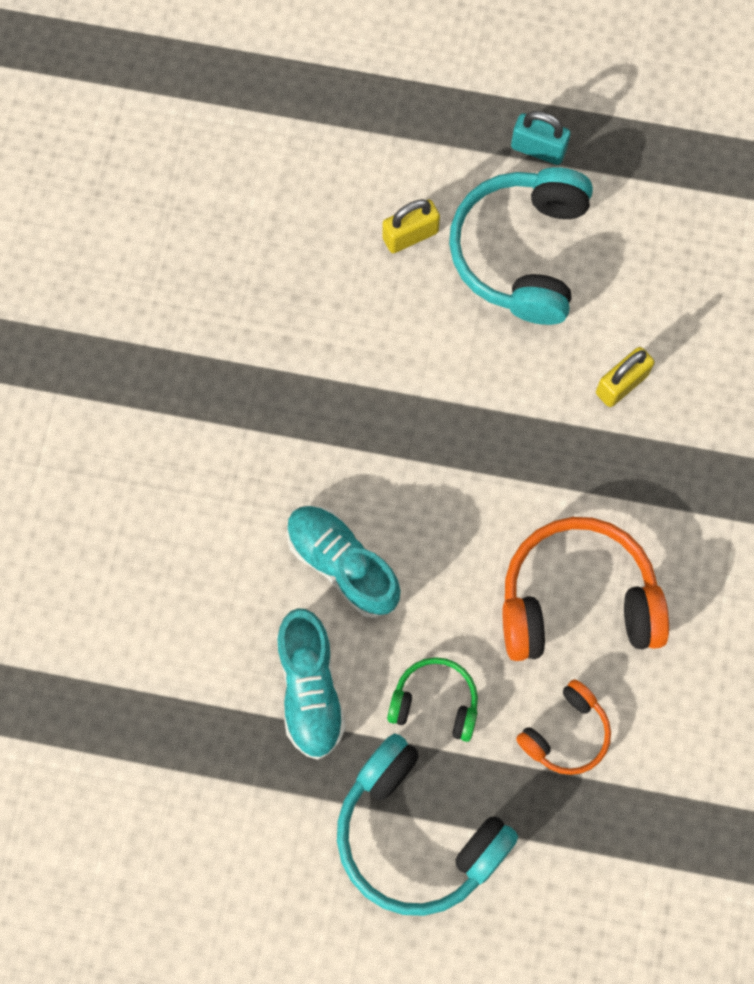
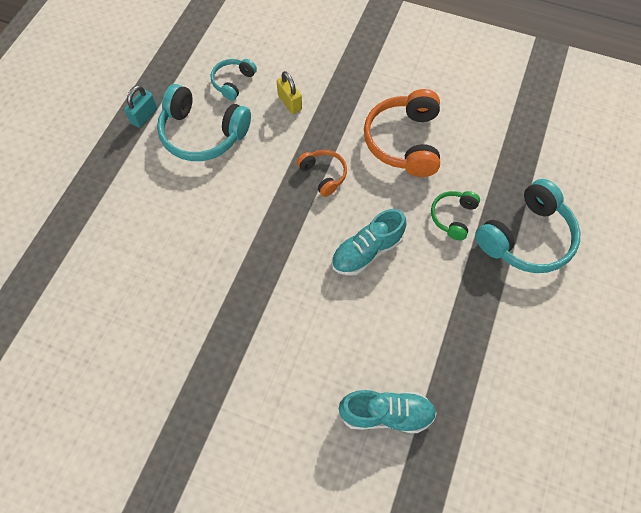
camera: 80 degrees left, 10 degrees down
turquoise shoe [277,608,346,760] -> turquoise shoe moved to [339,390,437,433]
yellow padlock [383,199,440,253] -> none
orange headphones [516,679,611,775] -> orange headphones moved to [297,150,347,197]
none -> turquoise headphones [210,59,257,101]

